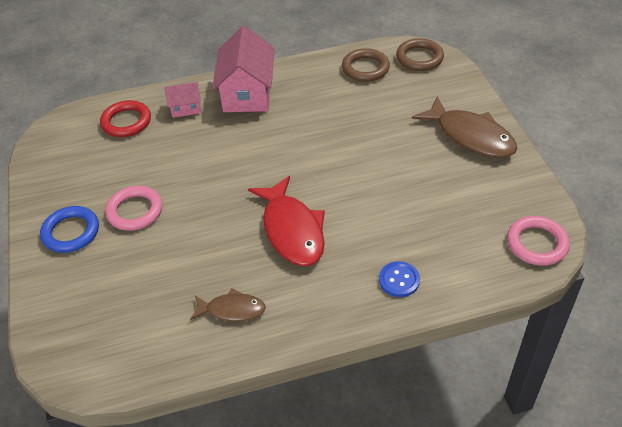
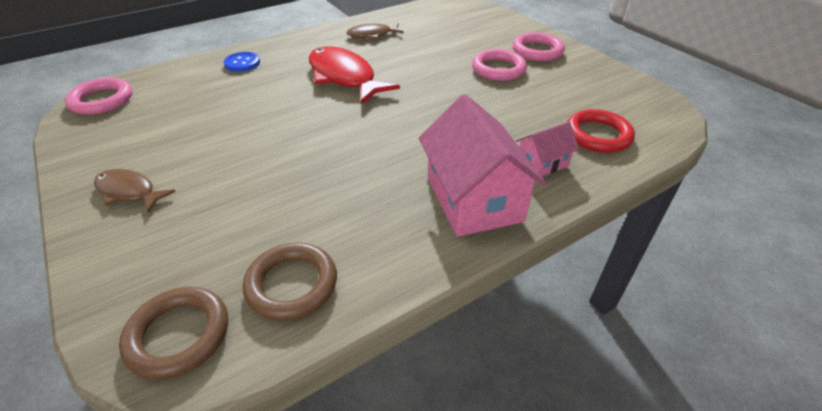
camera: 160 degrees right, 5 degrees down
blue ring [40,206,99,253] -> pink ring [513,32,565,61]
brown fish [412,96,517,158] -> brown fish [94,169,176,213], size x0.57

